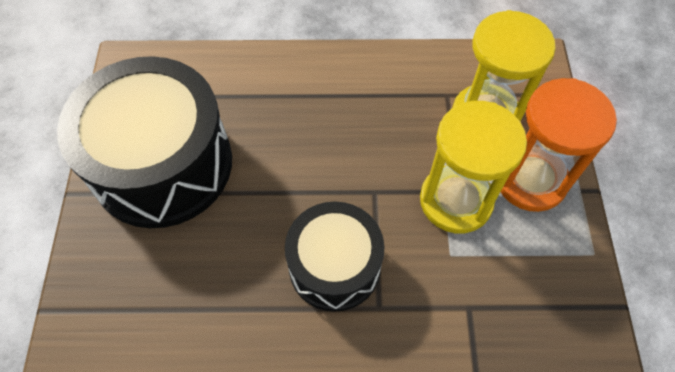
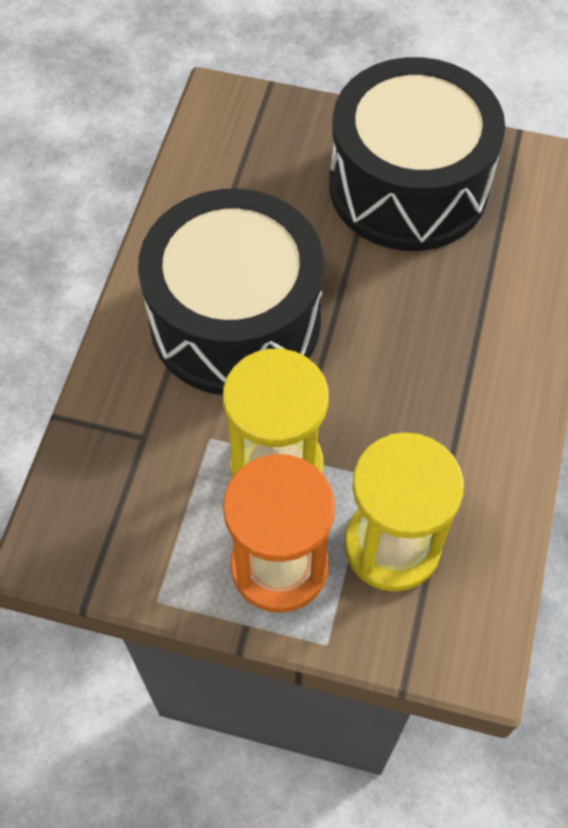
camera: 105 degrees right, 0 degrees up
black drum [285,201,385,312] -> black drum [138,189,324,395], size x1.65

